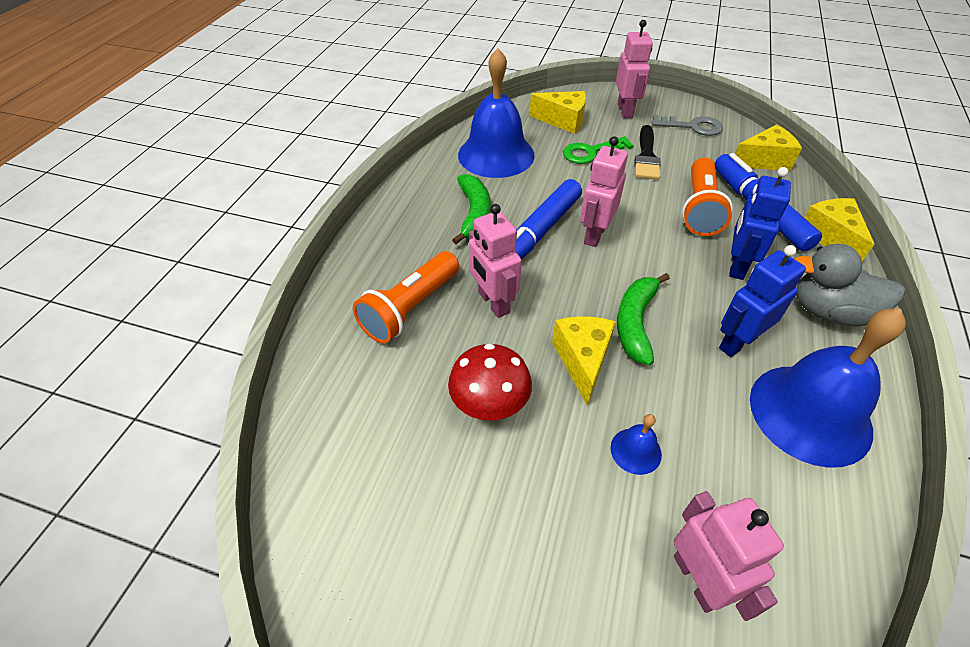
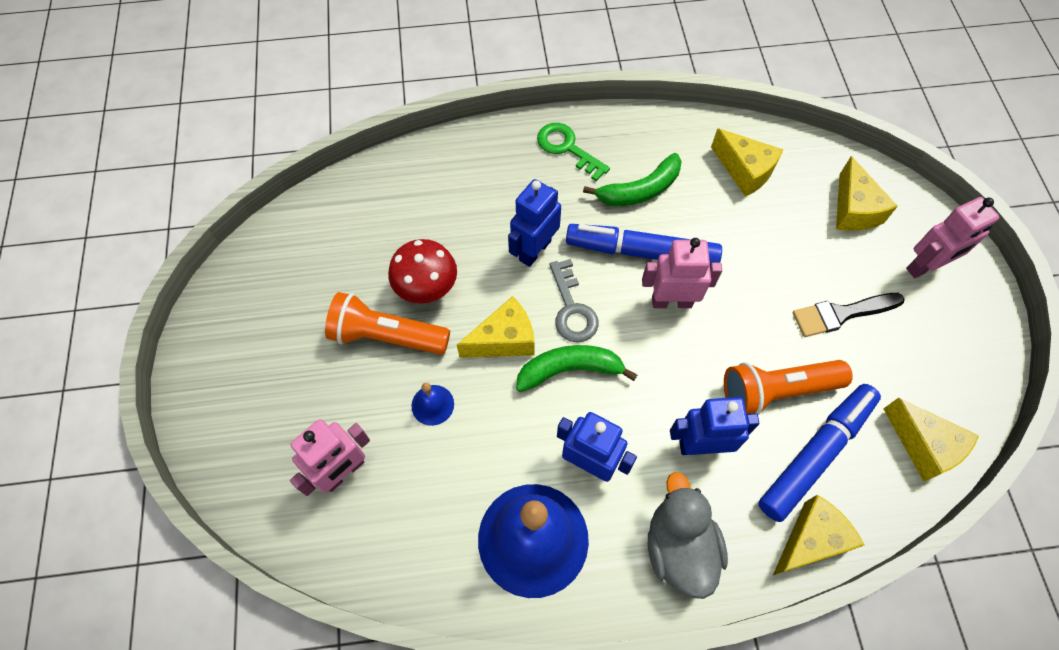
camera: 65 degrees right, 15 degrees up
orange flashlight [353,251,459,343] -> orange flashlight moved to [325,292,450,355]
blue bell [458,48,535,178] -> yellow cheese [711,128,784,197]
pink robot [469,204,522,318] -> blue robot [508,179,561,267]
green key [563,136,634,164] -> green key moved to [537,123,610,181]
grey key [651,115,723,136] -> grey key moved to [549,259,599,342]

